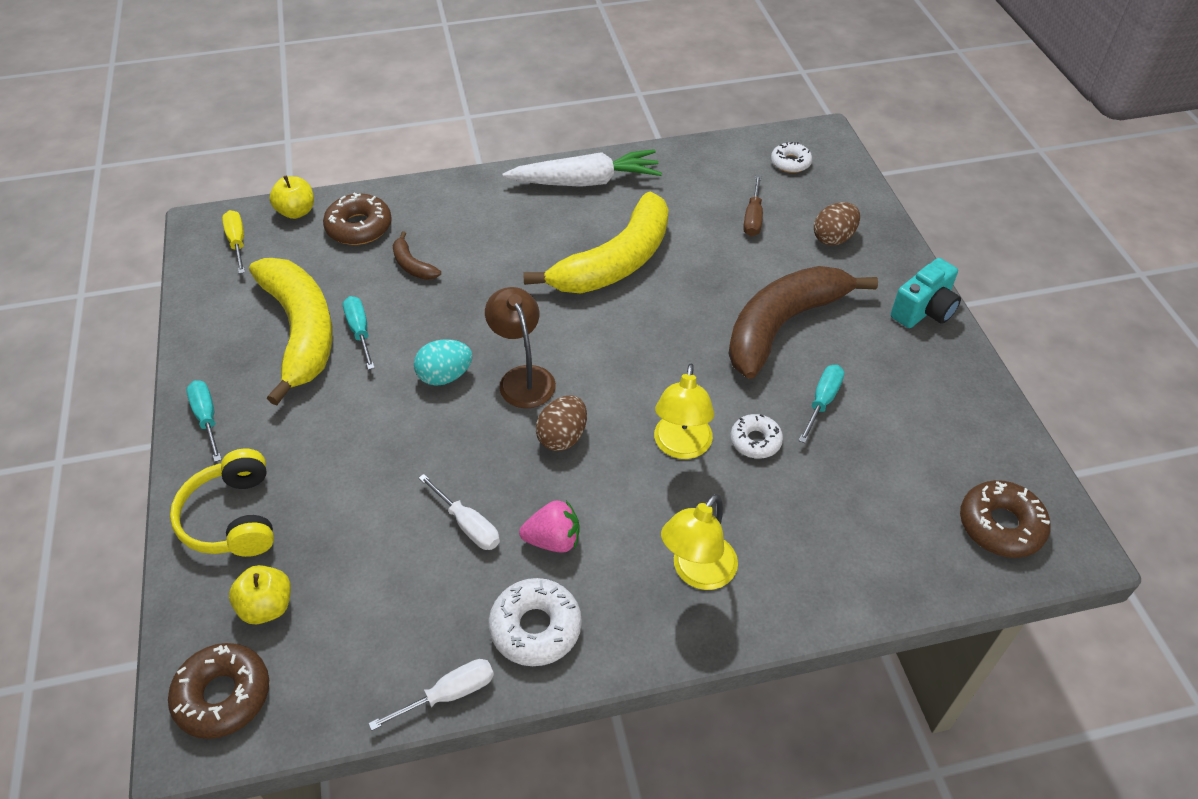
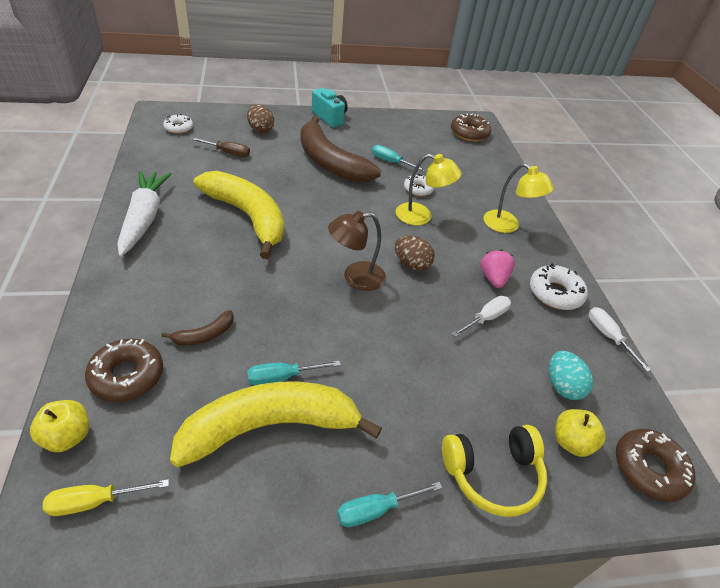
camera: 90 degrees left, 5 degrees down
turquoise egg [414,339,473,386] -> turquoise egg moved to [549,351,593,400]

